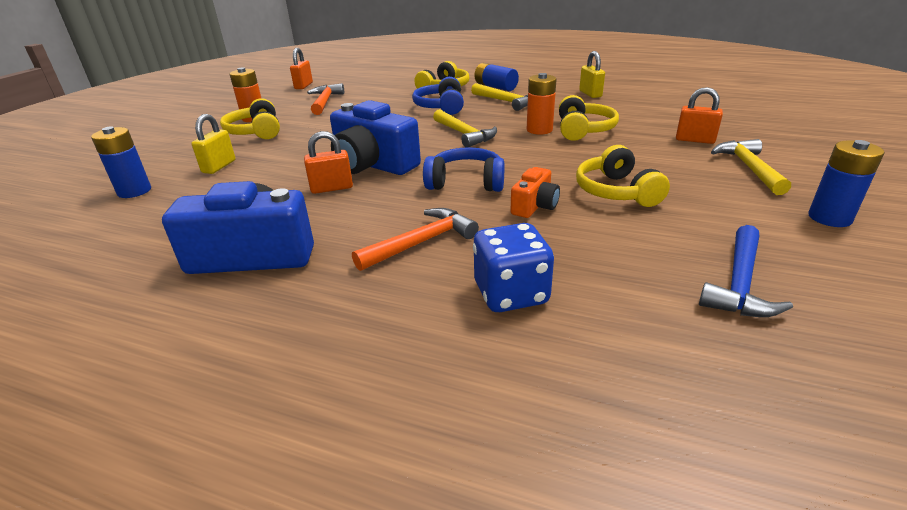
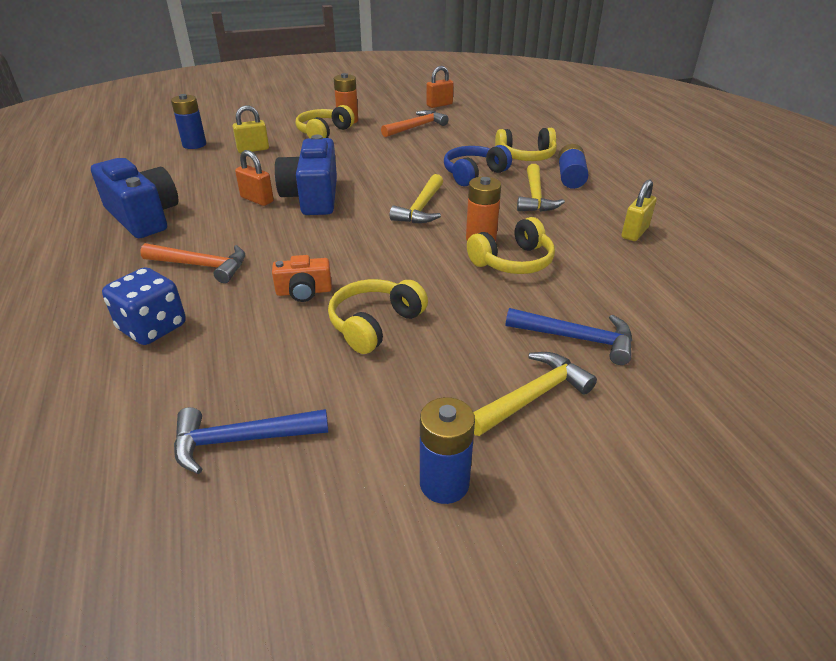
camera: 50 degrees right, 5 degrees up
blue headphones [423,147,505,192] -> none
orange padlock [676,87,723,144] -> blue hammer [506,308,632,365]

